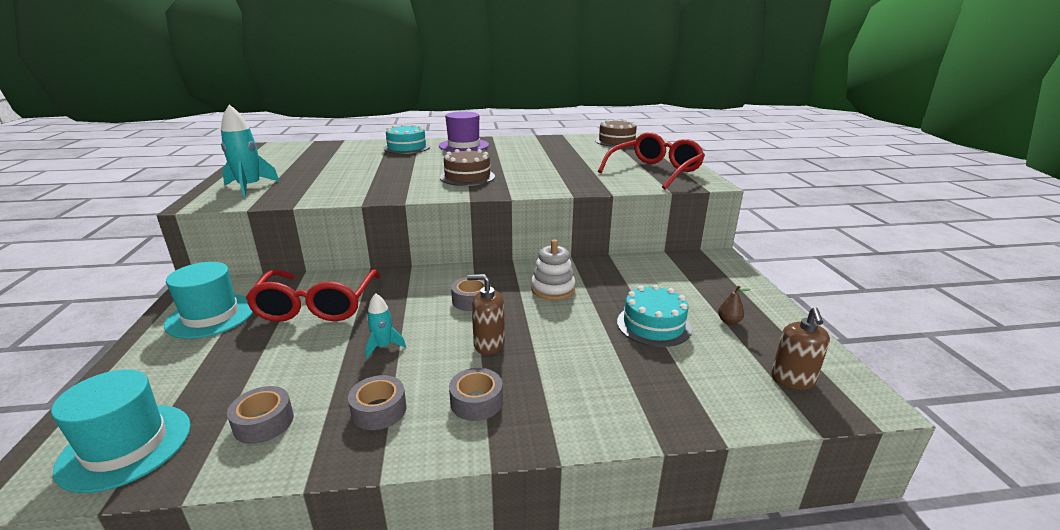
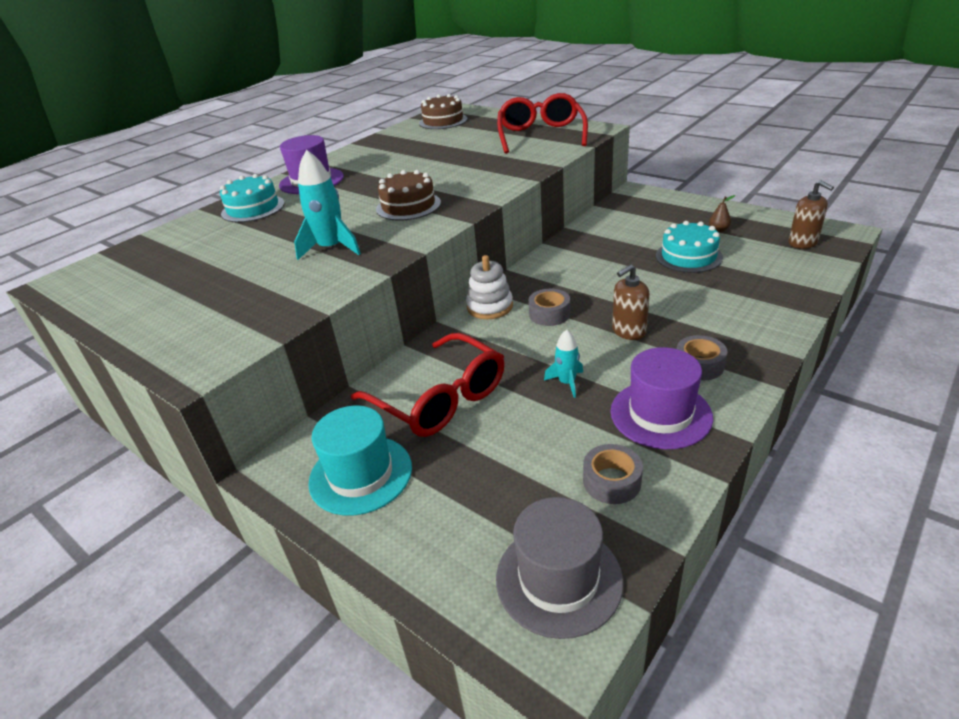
camera: 40 degrees left, 10 degrees up
turquoise hat [51,369,191,493] -> grey hat [496,497,623,639]
turquoise rocket [221,105,279,197] -> turquoise rocket moved to [294,150,361,260]
grey tape [348,375,406,430] -> purple hat [610,347,713,449]
white stacking toy [531,239,575,300] -> white stacking toy moved to [466,255,513,319]

